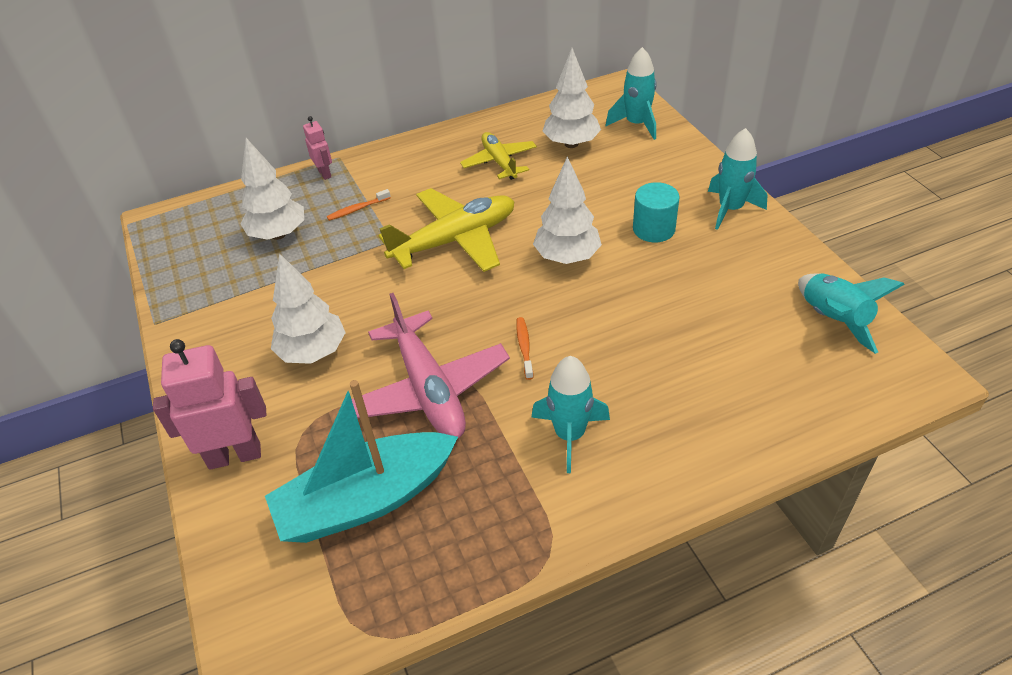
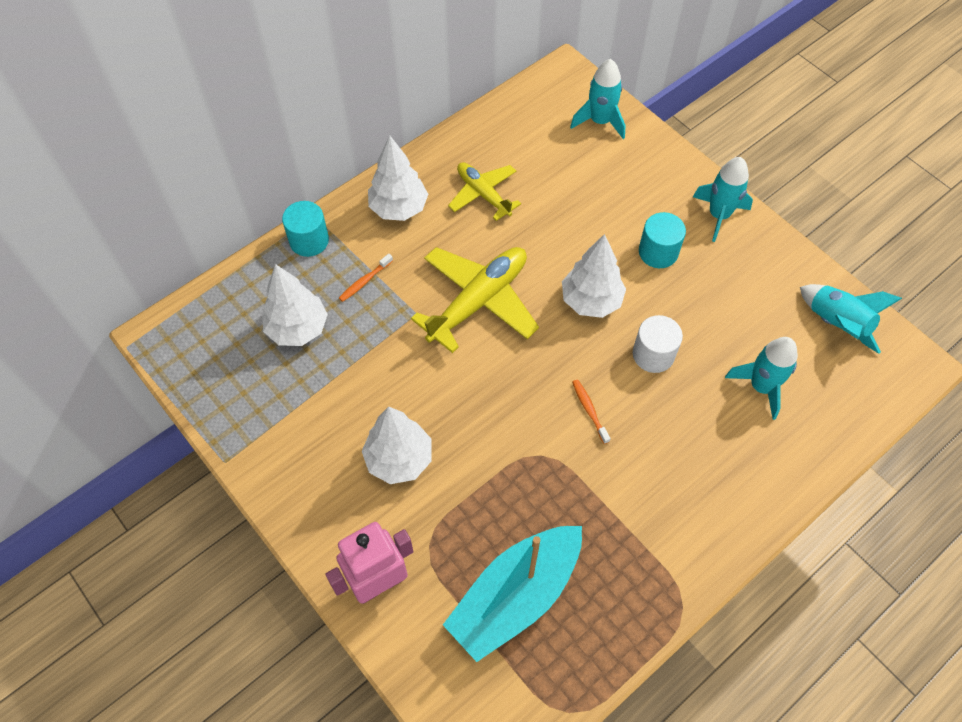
camera: 20 degrees left, 15 degrees up
pink robot [303,116,332,180] -> turquoise cylinder [282,201,329,257]
pink plane [352,293,510,438] -> none
turquoise rocket [531,356,610,473] -> turquoise rocket moved to [725,337,798,420]
white tree [542,48,601,148] -> white tree moved to [368,135,428,221]
none -> white cylinder [633,315,683,373]

